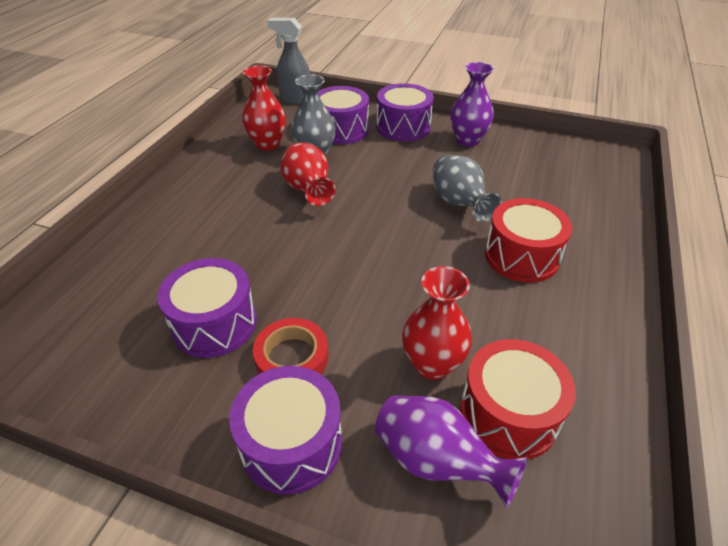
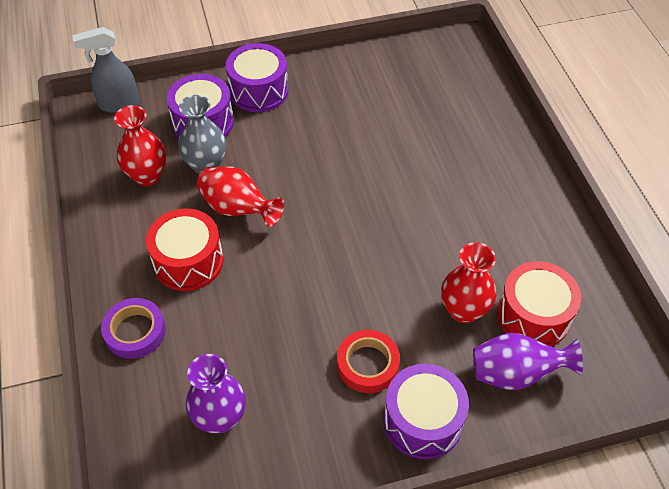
camera: 35 degrees left, 10 degrees up
purple drum [157,258,257,358] -> none
grey vase [433,155,502,222] -> none
purple vase [451,62,494,146] -> purple vase moved to [186,354,246,434]
red drum [485,198,572,283] -> red drum moved to [146,208,223,291]
none -> purple tape [101,298,166,359]

